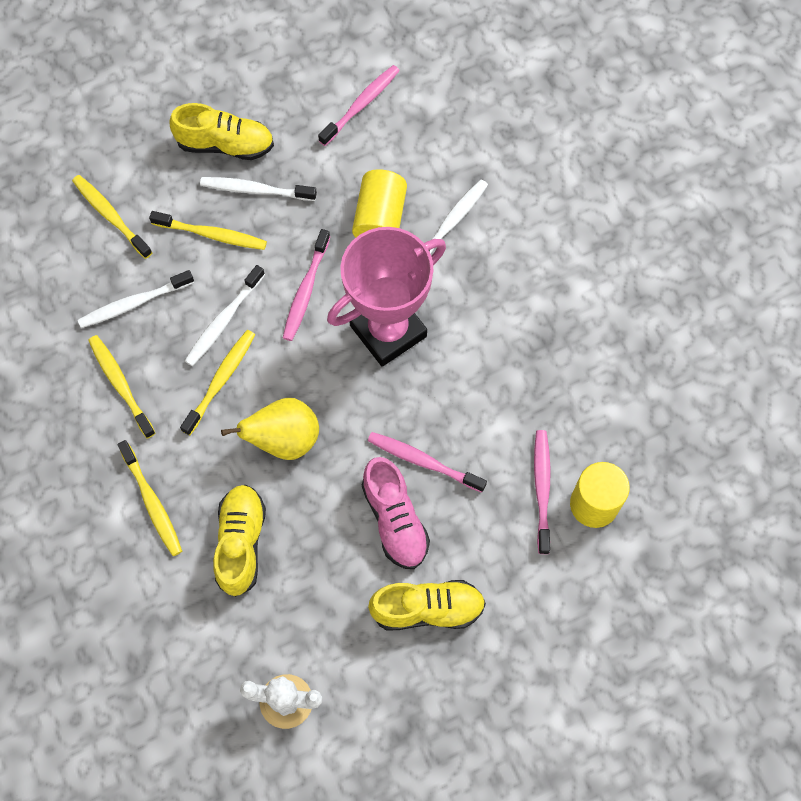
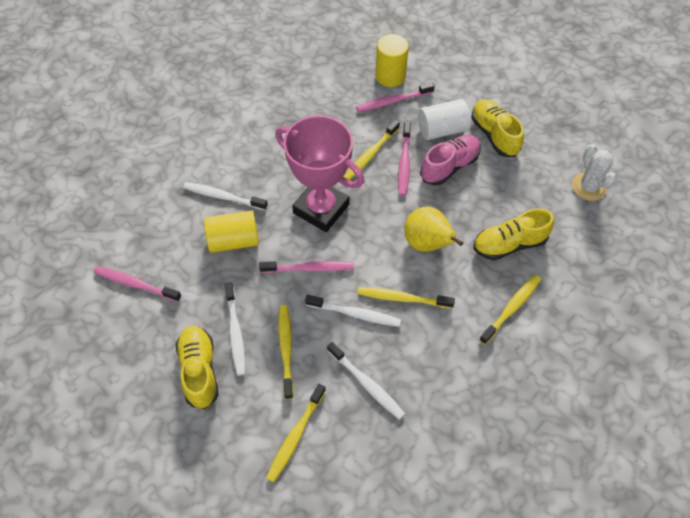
camera: 110 degrees left, 10 degrees down
yellow toothbrush [88,335,155,438] -> yellow toothbrush moved to [344,120,400,180]
none -> white cylinder [418,99,471,140]

